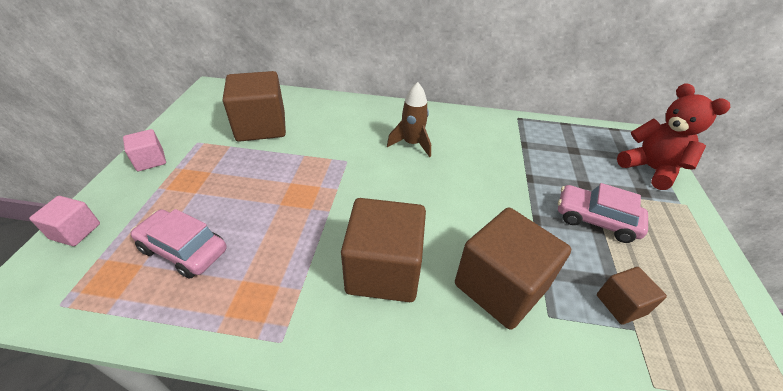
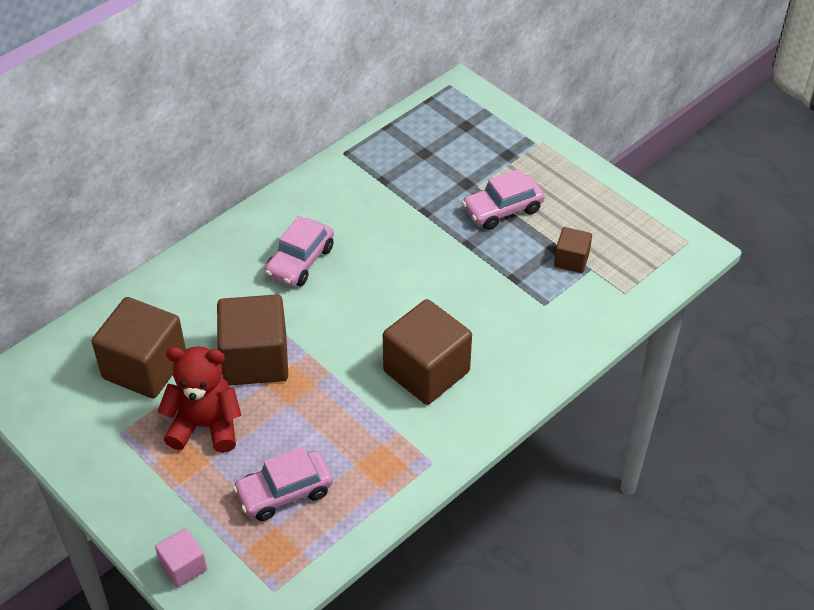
camera: 50 degrees left, 5 degrees up
pink cube [123,129,166,171] -> none
brown rocket [387,82,431,157] -> pink car [265,216,334,287]
brown cube [455,207,571,330] -> brown cube moved to [217,295,288,386]
red teddy bear [617,83,730,190] -> red teddy bear moved to [158,346,242,453]

